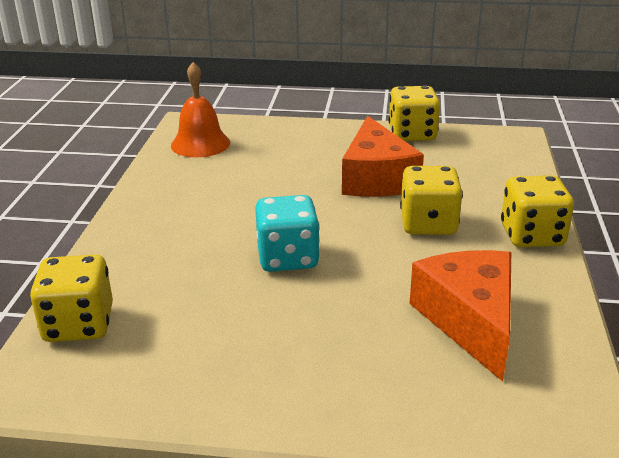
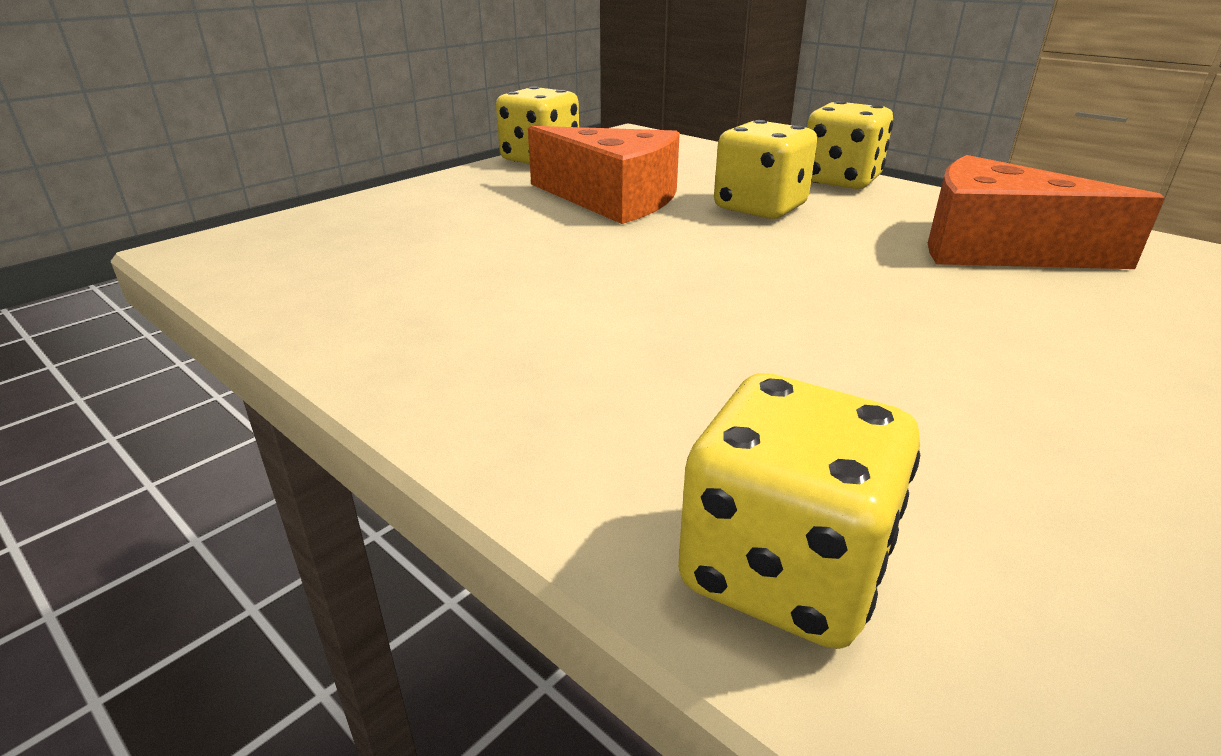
camera: 55 degrees left, 0 degrees up
orange bell [171,62,230,157] -> none
turquoise dice [255,195,320,272] -> none

